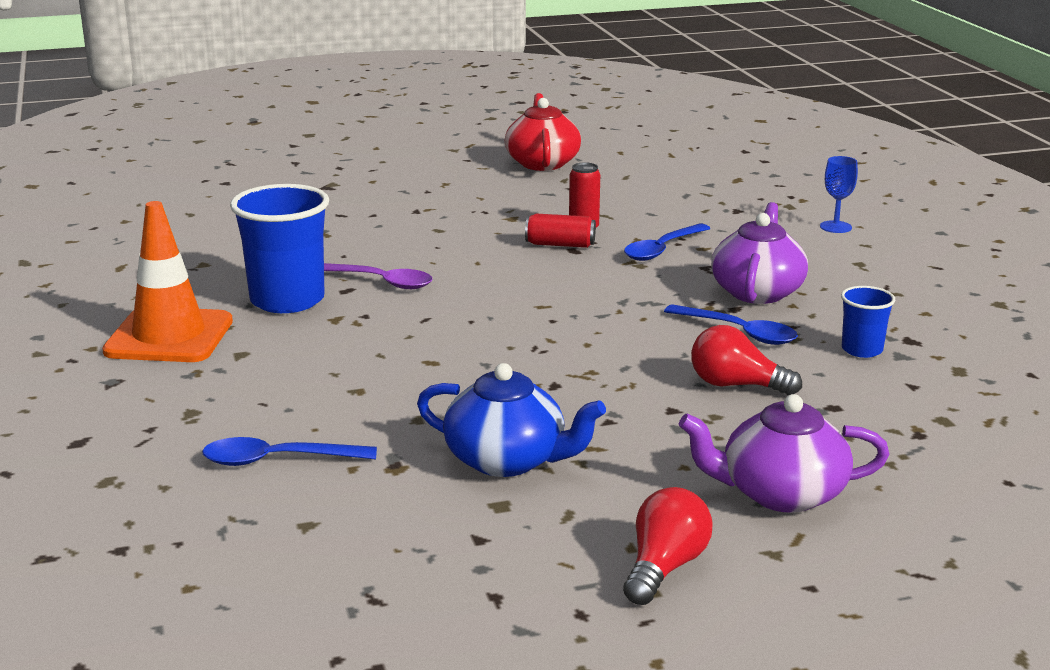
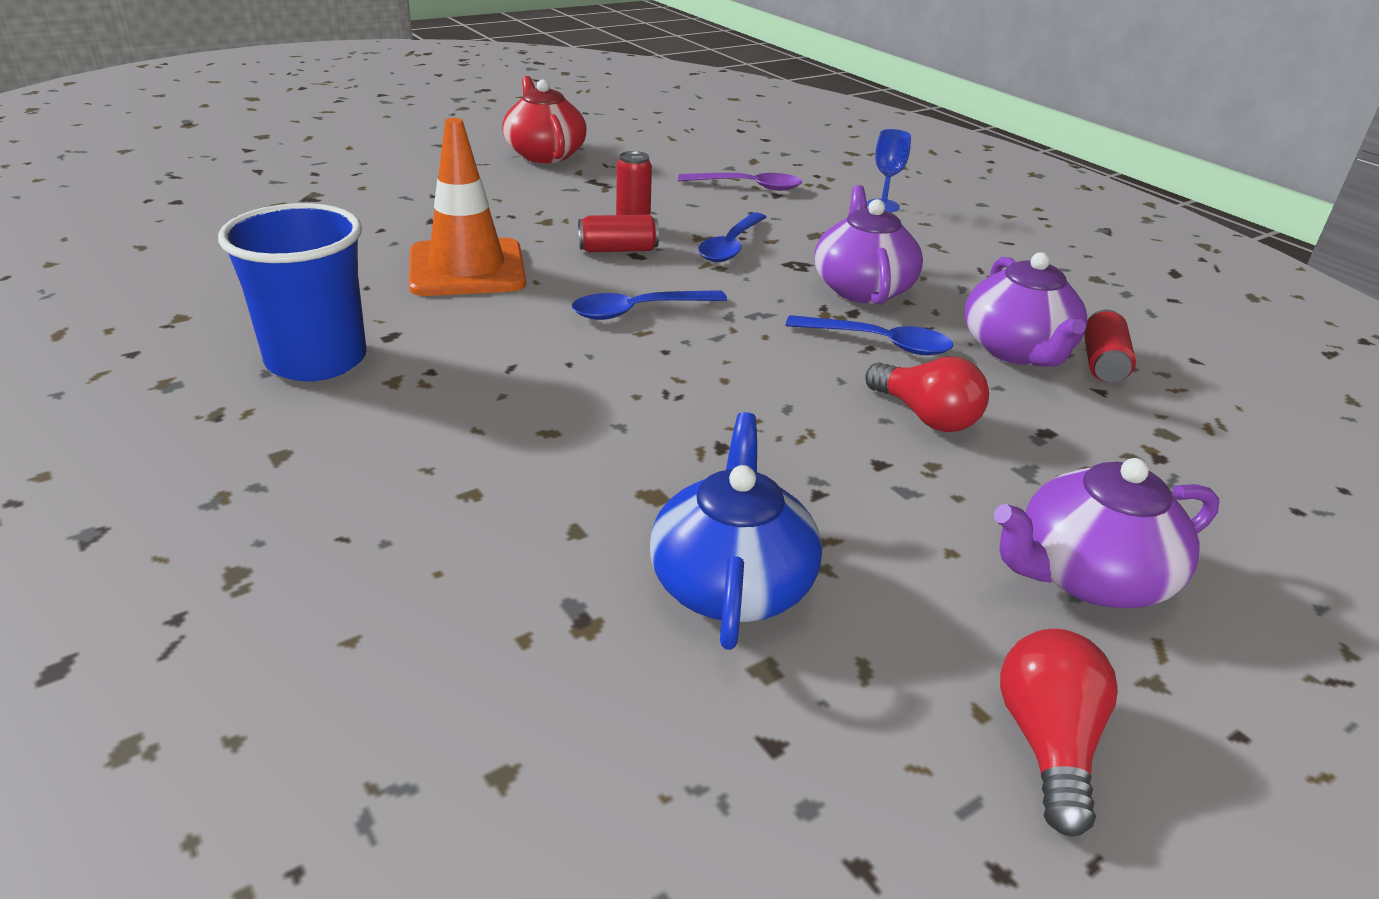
camera: 20 degrees left, 10 degrees up
orange traffic cone [102,201,233,362] -> orange traffic cone moved to [409,118,526,296]
blue spoon [202,437,377,466] -> blue spoon moved to [572,290,727,320]
purple spoon [324,263,433,289] -> purple spoon moved to [678,173,802,191]
blue teapot [417,363,606,477] -> blue teapot turned 90 degrees counterclockwise [650,412,822,650]
red light bulb [691,325,802,395] -> red light bulb turned 135 degrees counterclockwise [866,357,989,432]
blue cup [841,286,895,358] -> purple teapot [965,252,1088,367]
none -> red can [1084,309,1136,382]

